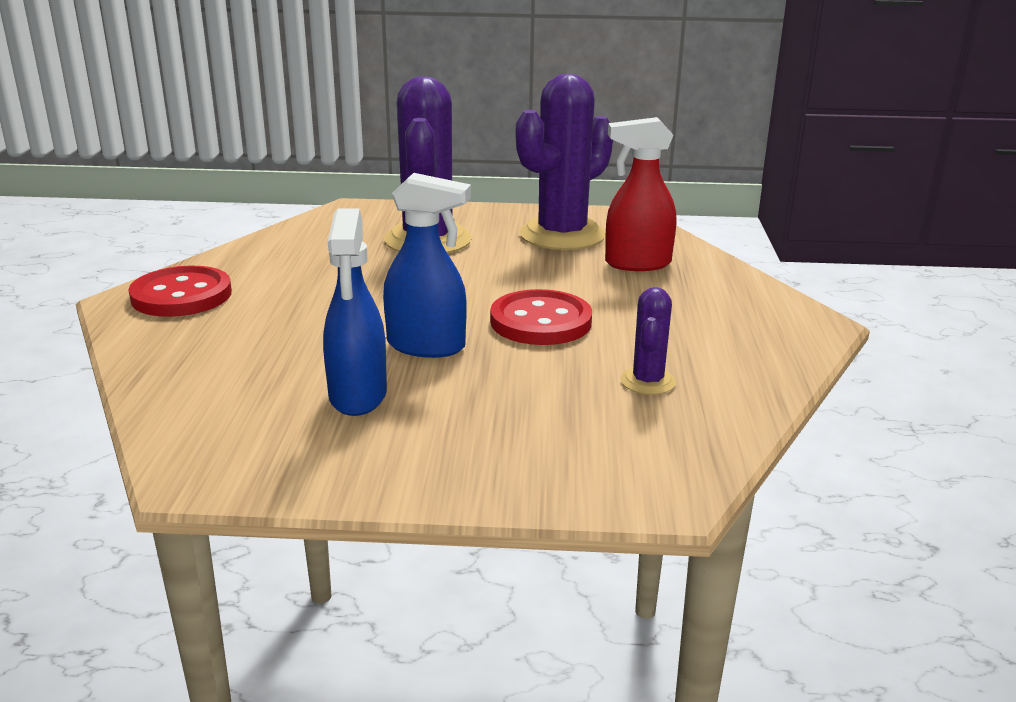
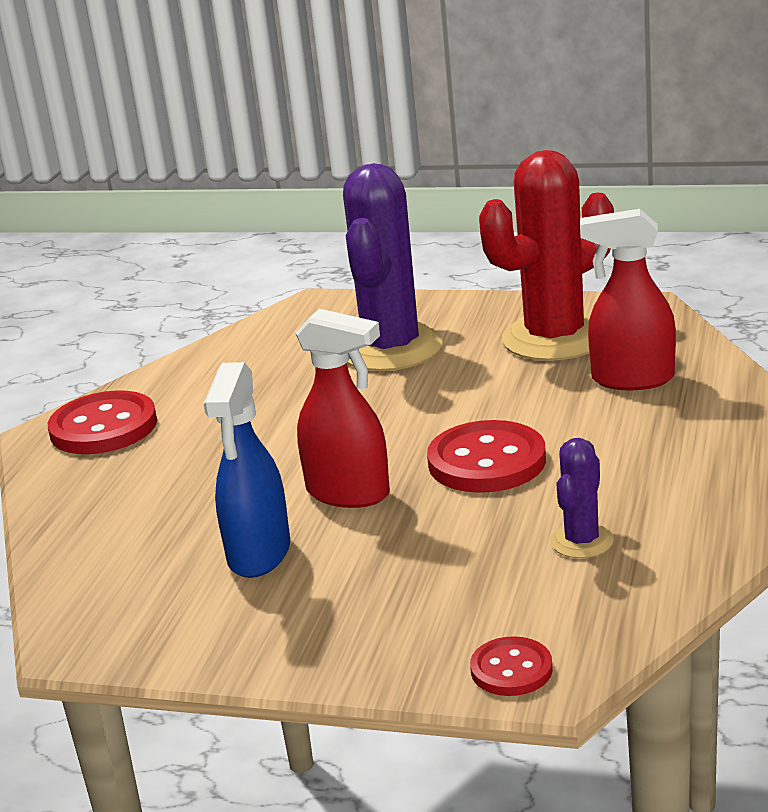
camera: 15 degrees right, 0 degrees up
blue spray bottle [383,173,471,358] -> red spray bottle [295,309,390,508]
purple cactus [516,74,613,250] -> red cactus [479,150,614,361]
none -> red button [470,636,553,696]

